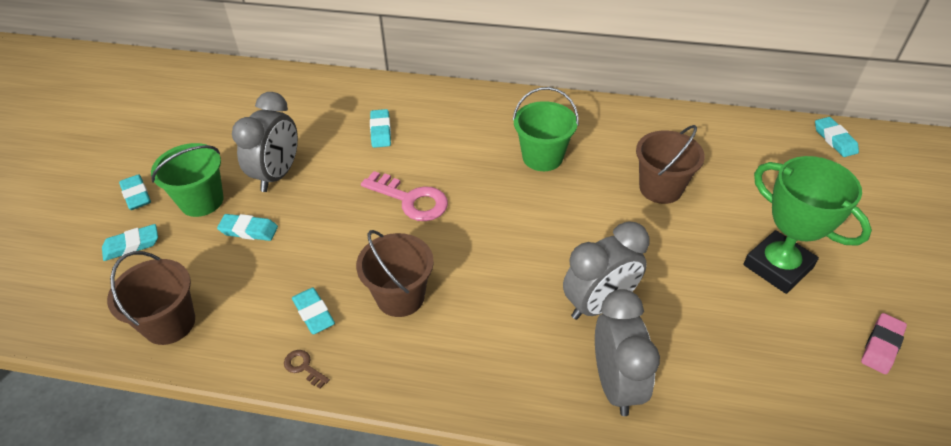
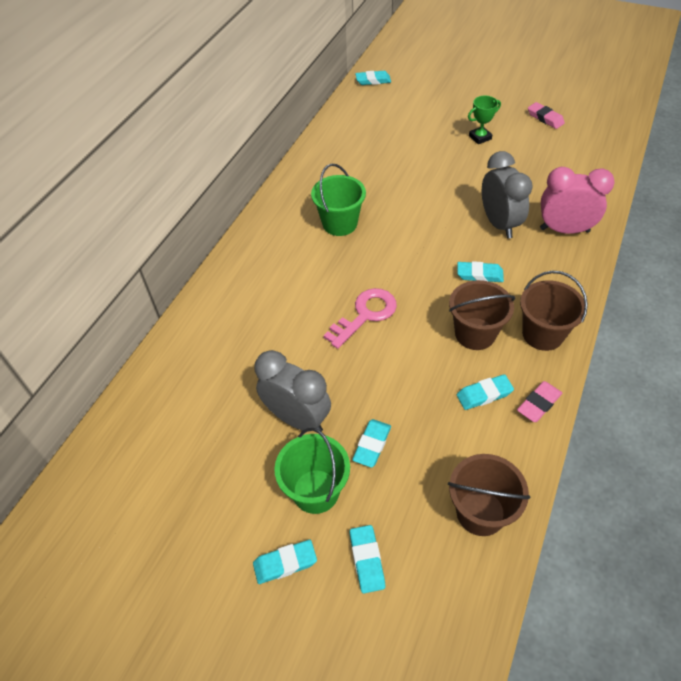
camera: 75 degrees left, 5 degrees up
brown key [284,350,330,389] -> pink eraser [517,381,562,422]
turquoise eraser [370,109,391,148] -> turquoise eraser moved to [457,261,504,282]
grey clock [595,289,660,416] -> pink clock [540,167,614,234]
brown bucket [636,125,705,204] -> brown bucket moved to [520,271,588,351]
green trophy [743,156,872,294] -> green trophy [468,96,501,144], size x0.51

